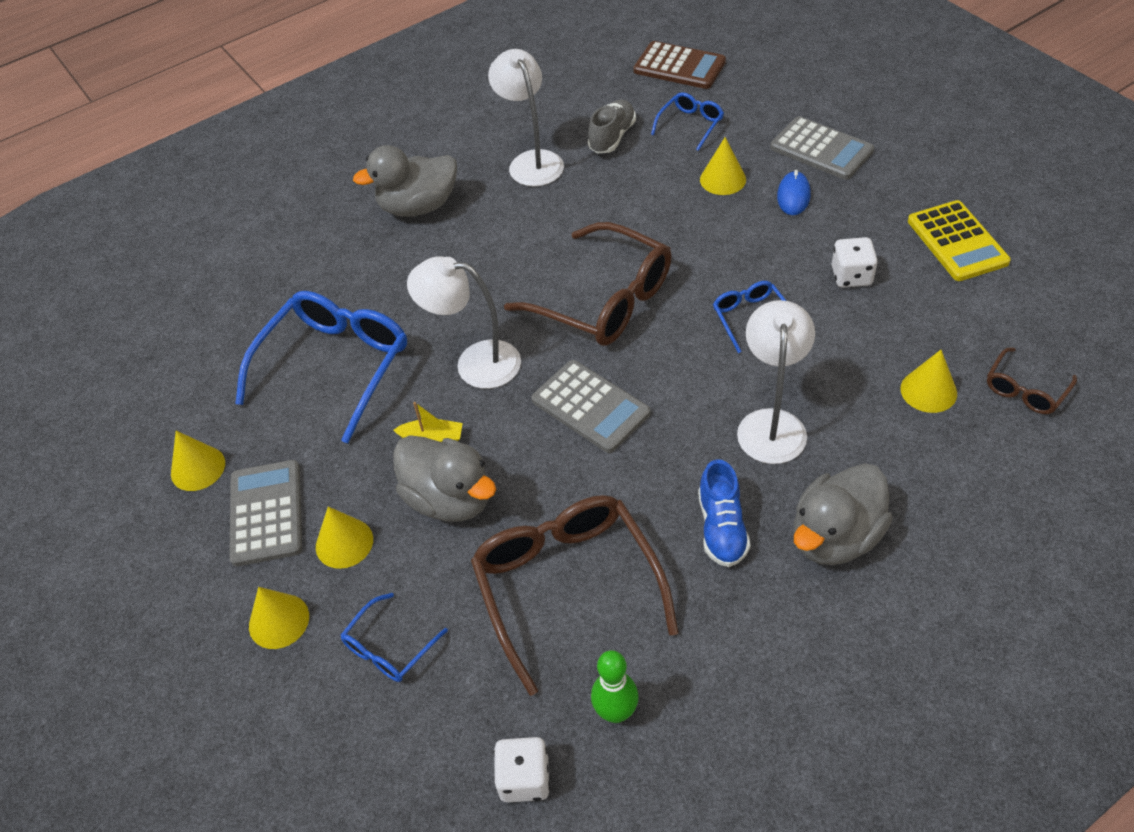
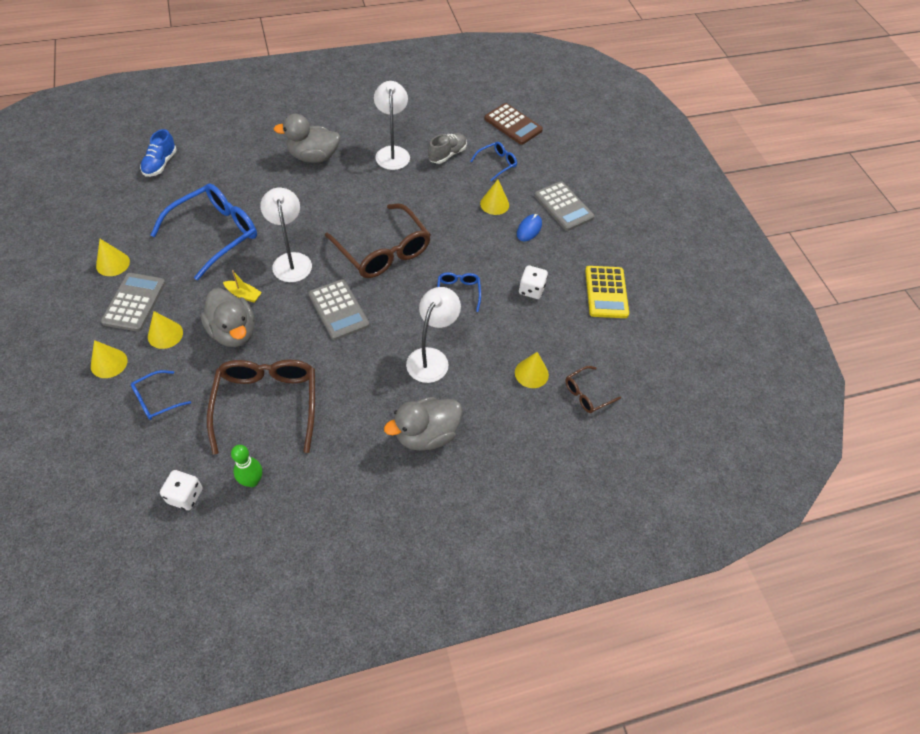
camera: 10 degrees right, 5 degrees up
white lamp [407,256,521,389] -> white lamp turned 45 degrees clockwise [260,188,312,282]
blue shoe [698,459,750,567] -> blue shoe moved to [140,129,177,177]

